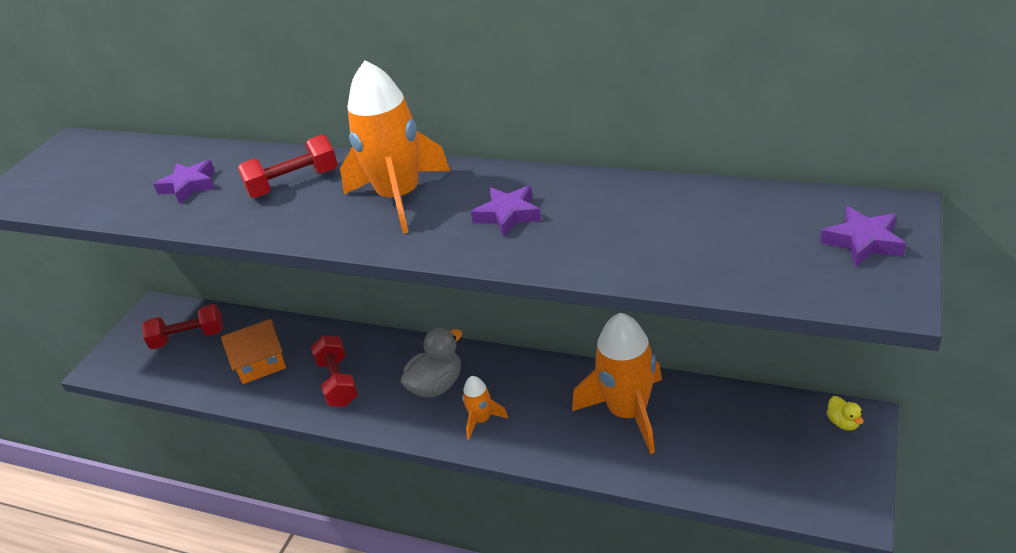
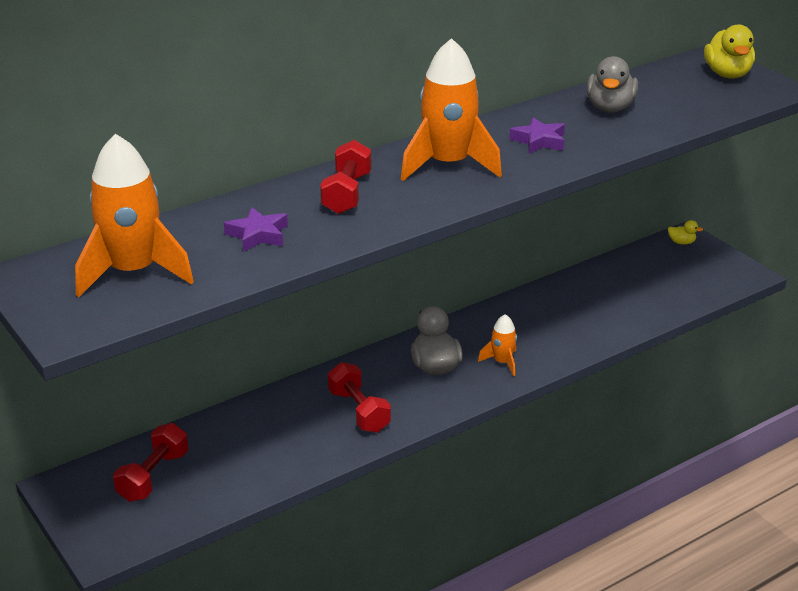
camera: 60 degrees left, 5 degrees down
orange house [221,319,286,384] -> none
red dumbbell [311,335,358,407] -> red dumbbell turned 45 degrees clockwise [328,362,391,433]
orange rocket [572,313,662,454] -> orange rocket moved to [75,134,194,297]
purple star [820,206,906,267] -> yellow duck [704,24,755,79]
none -> grey duck [587,56,638,113]

